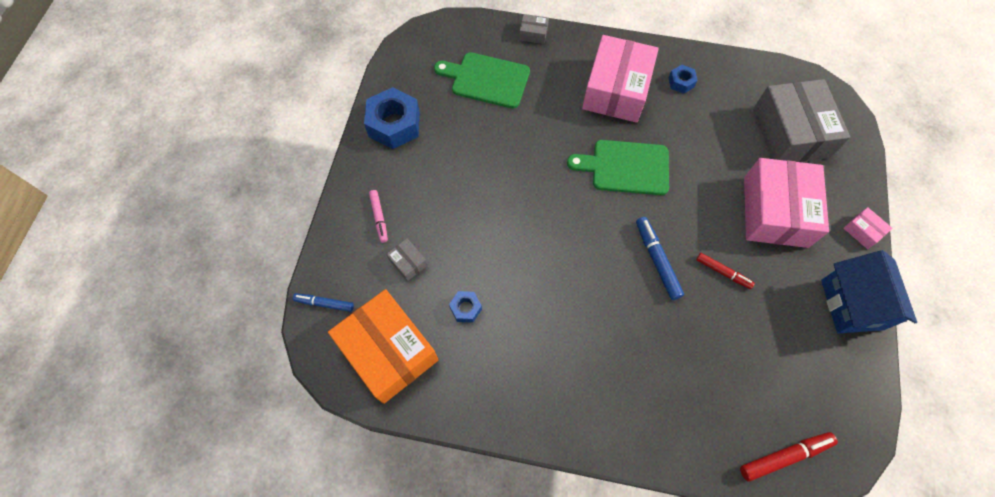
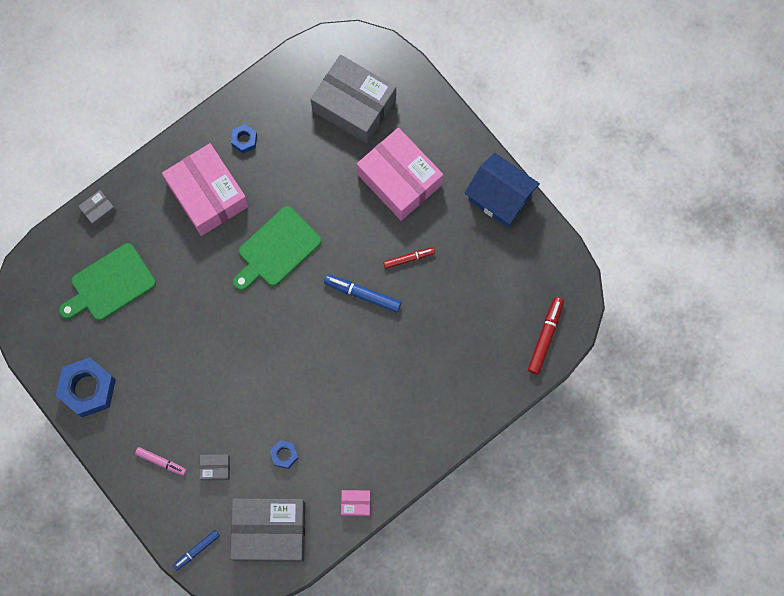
camera: 50 degrees left, 10 degrees up
orange box [328,289,438,404] -> grey box [230,499,305,562]
pink box [843,207,892,249] -> pink box moved to [341,490,370,516]

